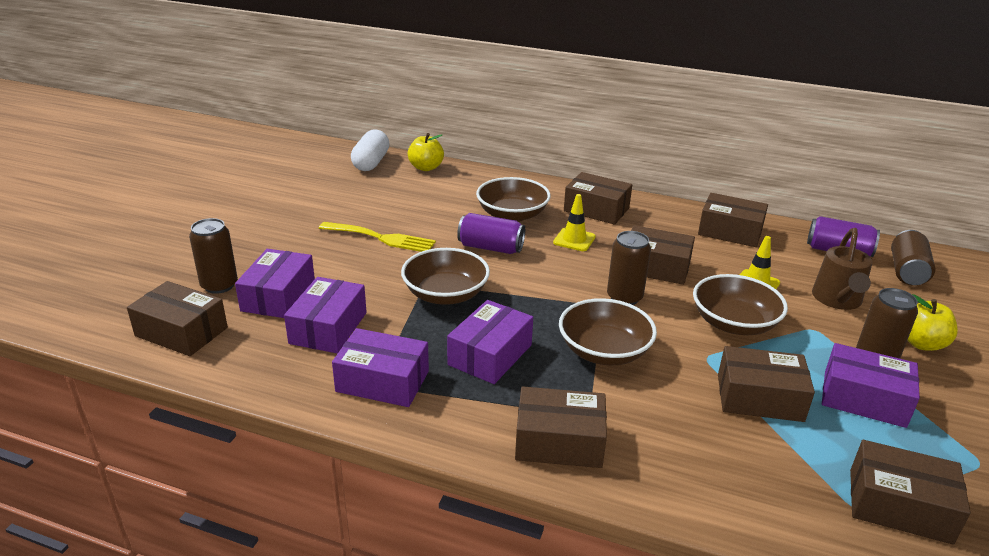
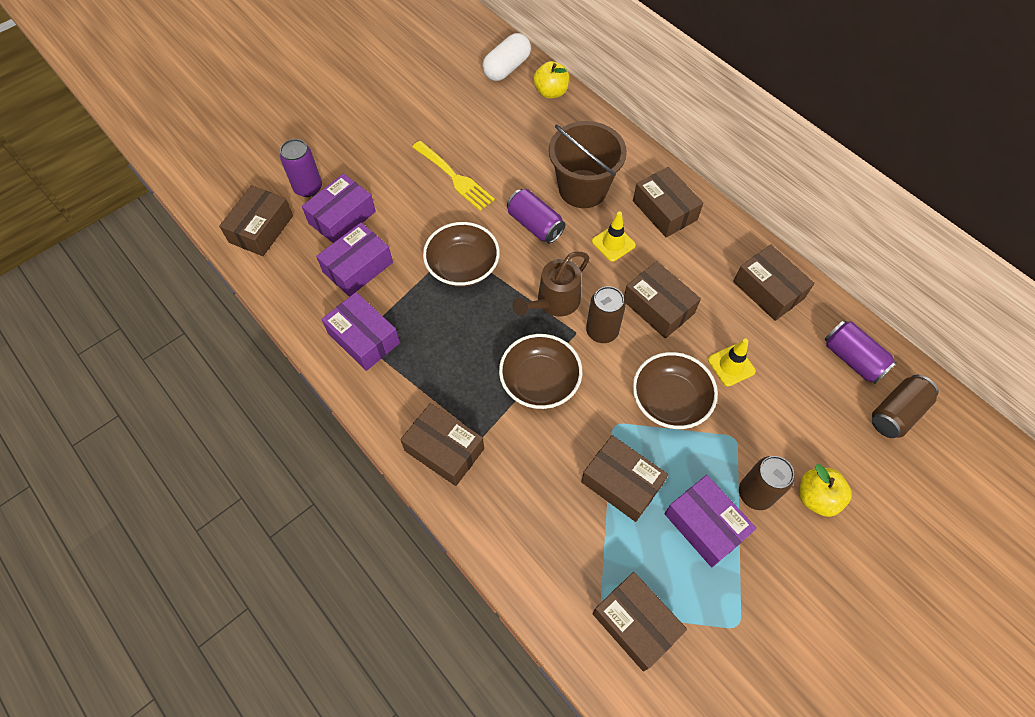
camera: 30 degrees right, 30 degrees up
brown box [127,281,228,356] -> brown box turned 60 degrees clockwise [219,185,293,256]
brown can [189,218,238,294] -> purple can [280,139,322,197]
purple box [447,300,533,384] -> none
brown bowl [476,177,551,222] -> brown bucket [549,121,627,208]
brown watering can [812,228,873,310] -> brown watering can moved to [513,252,590,316]

